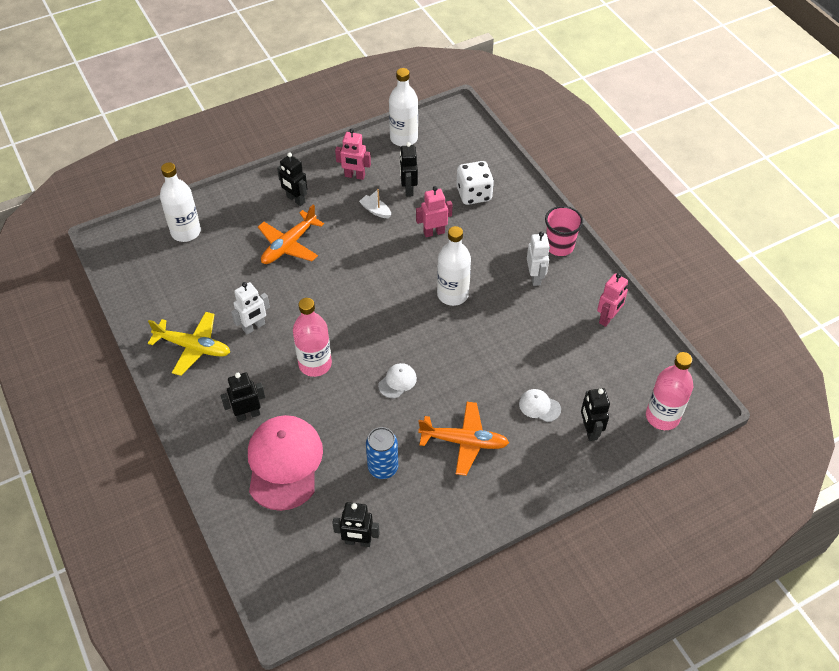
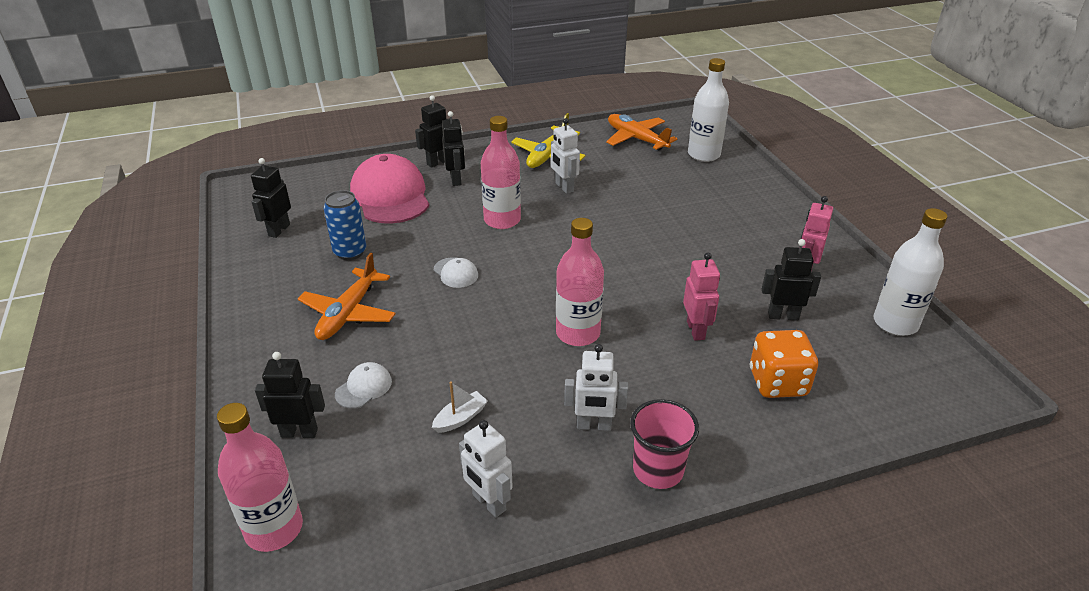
camera: 100 degrees right, 15 degrees down
pink cap [248,415,323,511] -> pink cap turned 120 degrees counterclockwise [350,154,429,224]
orange plane [258,204,324,264] -> orange plane moved to [606,114,677,150]
black robot [277,152,307,206] -> black robot moved to [415,95,450,168]
white boat [359,189,391,218] -> white boat moved to [432,381,488,433]
white bottle [437,226,471,306] -> pink bottle [556,218,604,346]
white dice [456,161,494,205] -> orange dice [750,330,818,398]
pink robot [597,273,628,327] -> white robot [459,420,513,518]

